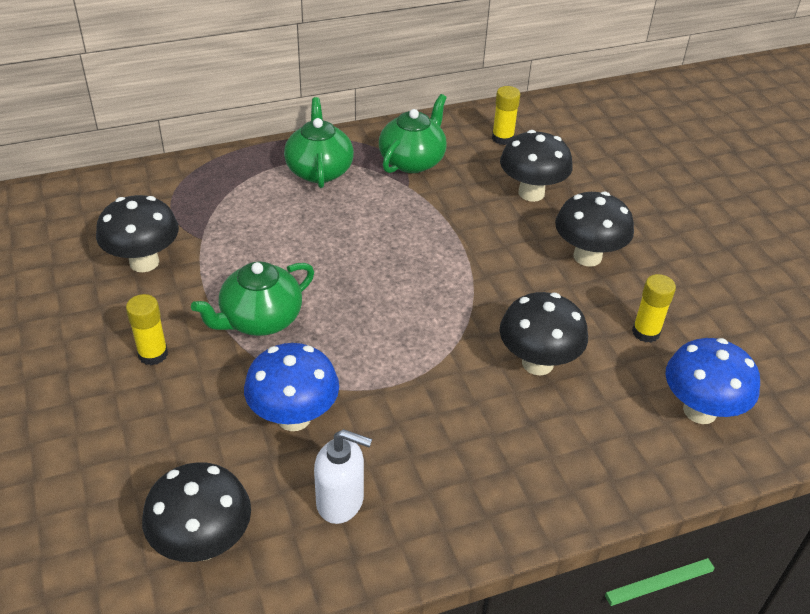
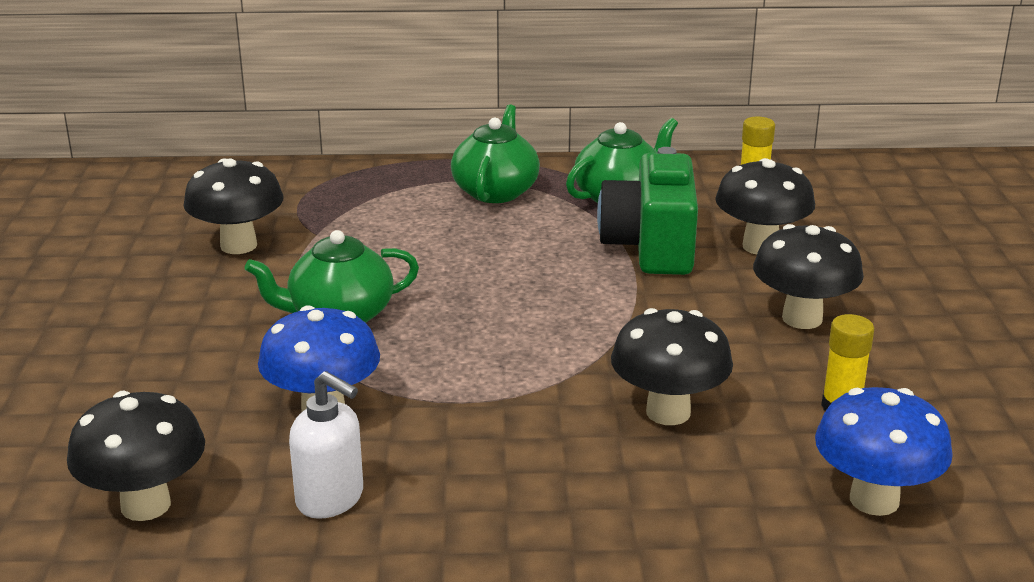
camera: 20 degrees right, 15 degrees down
yellow glue stick [126,294,168,365] -> none
none -> green camera [597,147,698,275]

